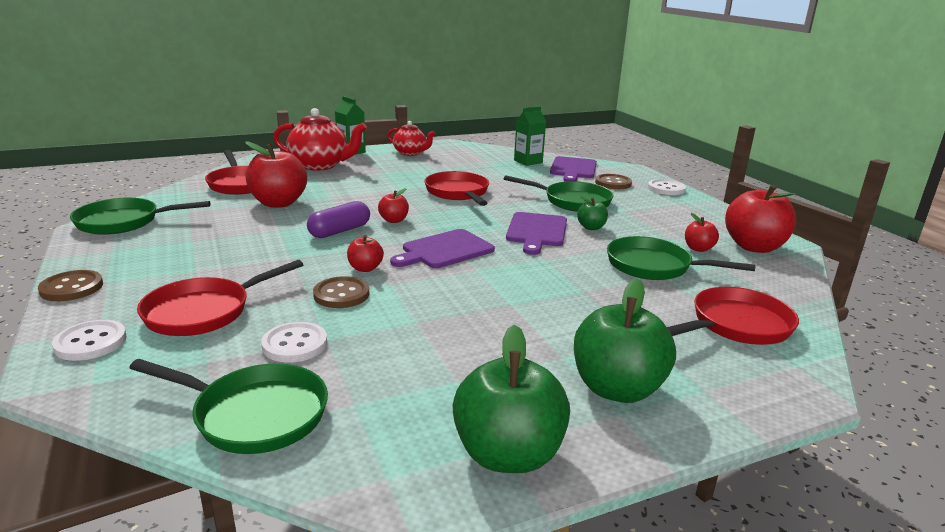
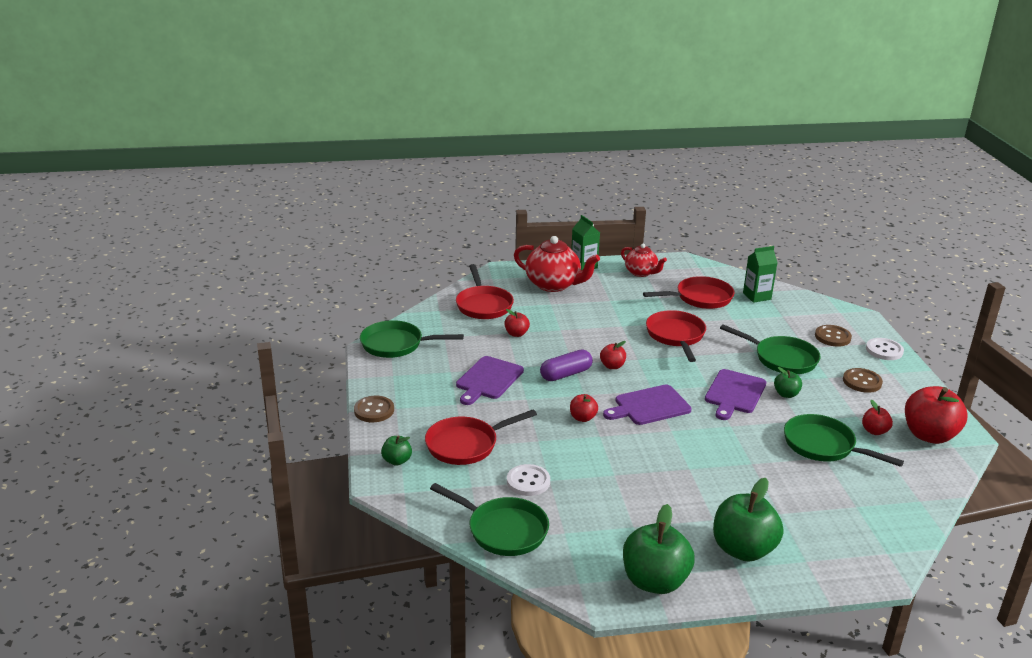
camera: 15 degrees right, 5 degrees up
white button [52,320,127,361] -> green apple [381,436,412,465]
red apple [245,141,307,208] -> red apple [504,309,530,337], size x0.49
brown button [313,276,369,308] -> brown button moved to [843,368,883,393]
purple cutting board [550,156,597,182] -> purple cutting board moved to [456,356,524,405]
red pan [667,287,799,345] -> red pan moved to [643,276,735,309]

